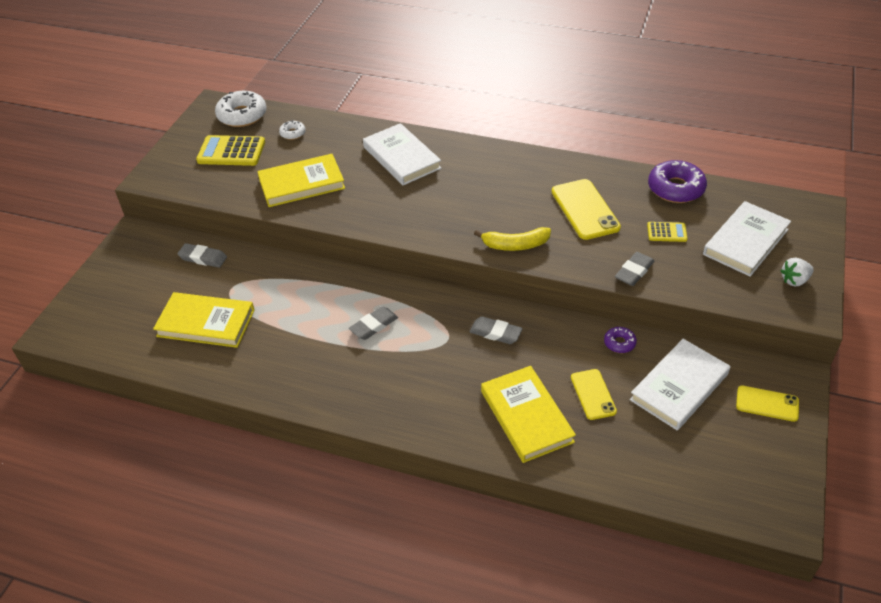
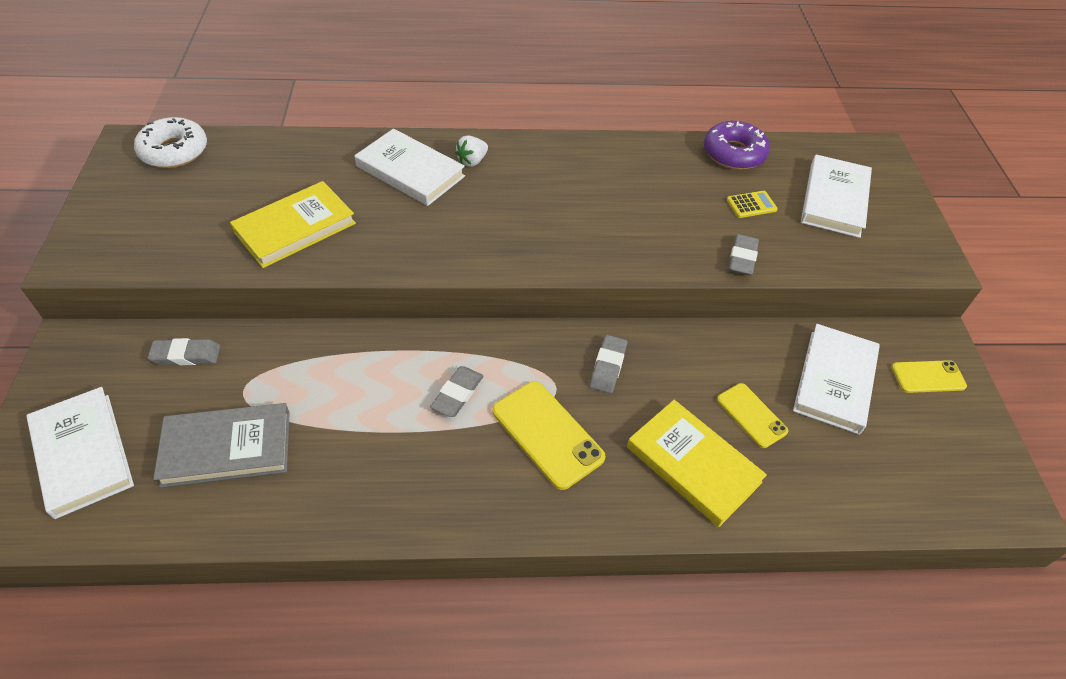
camera: 25 degrees left, 5 degrees up
yellow book [153,292,255,348] -> grey book [153,403,290,488]
yellow calculator [196,135,265,166] -> none
white donut [279,120,306,140] -> none
grey eraser [470,316,523,344] -> grey eraser turned 75 degrees counterclockwise [590,335,627,393]
yellow banana [474,227,551,251] -> none
yellow phone [552,179,621,240] -> yellow phone moved to [493,381,606,490]
purple donut [604,327,637,353] -> none
white strawberry [780,258,814,286] -> white strawberry moved to [455,136,488,167]
none -> white book [26,387,134,519]

